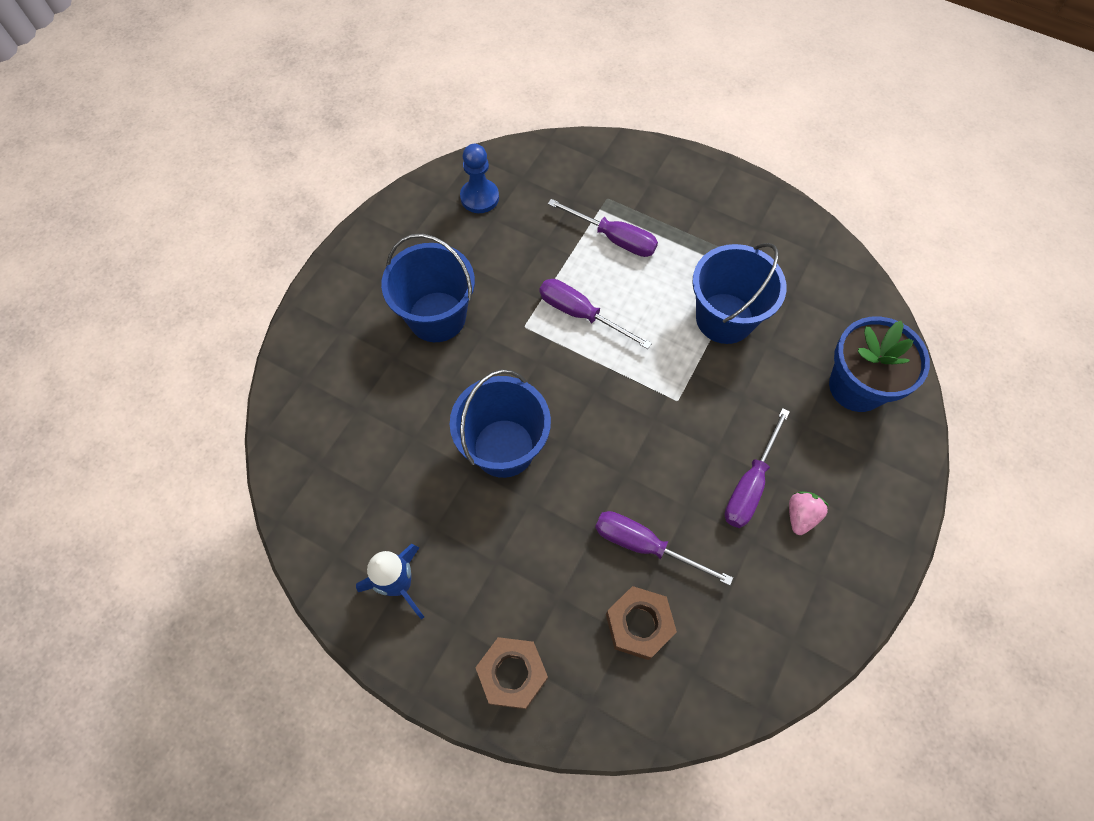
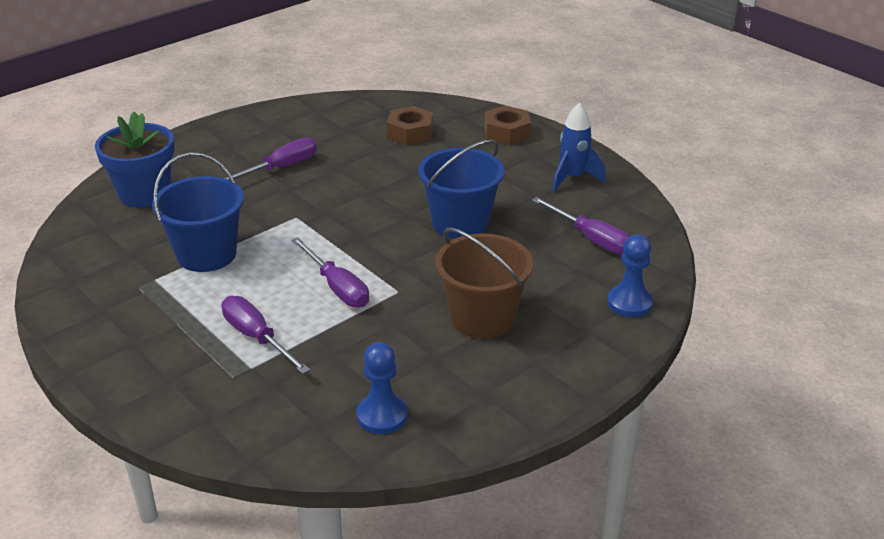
camera: 160 degrees left, 30 degrees down
blue bucket [381,234,475,342] -> brown bucket [435,228,533,339]
purple screwdriver [595,511,733,586] -> purple screwdriver moved to [532,197,630,254]
pink strawberry [789,491,829,535] -> none
none -> blue pawn [607,234,653,317]

